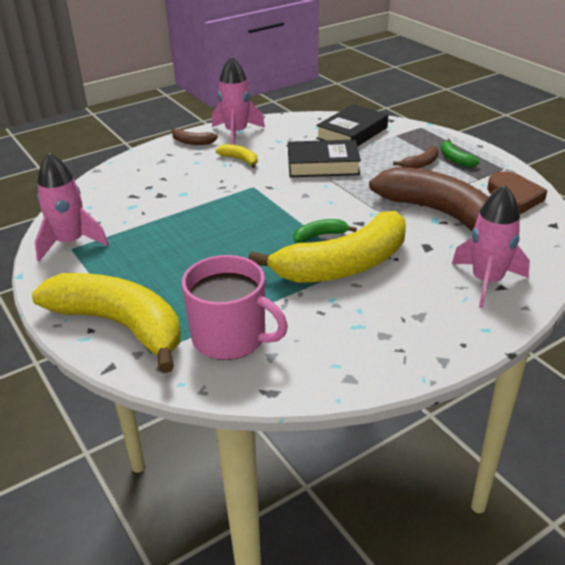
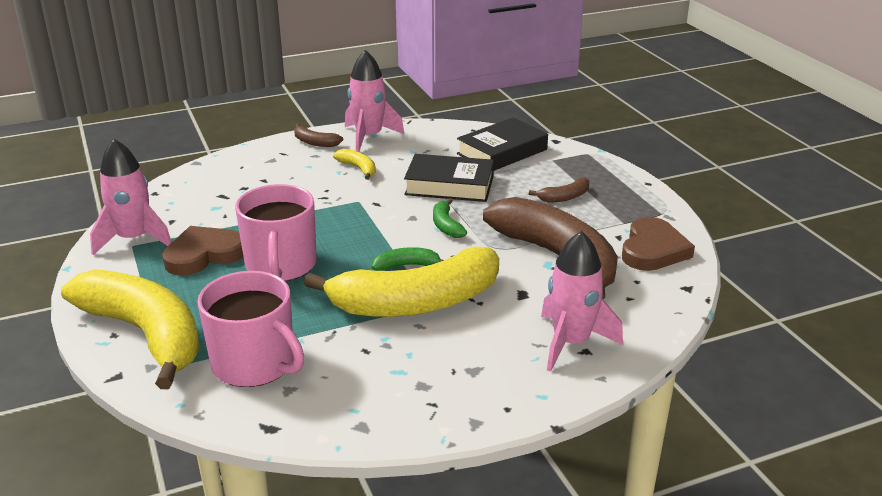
camera: 10 degrees right, 5 degrees down
green banana [441,139,480,167] -> green banana moved to [433,198,467,238]
none -> brown heart [162,226,243,276]
none -> pink mug [235,184,317,281]

